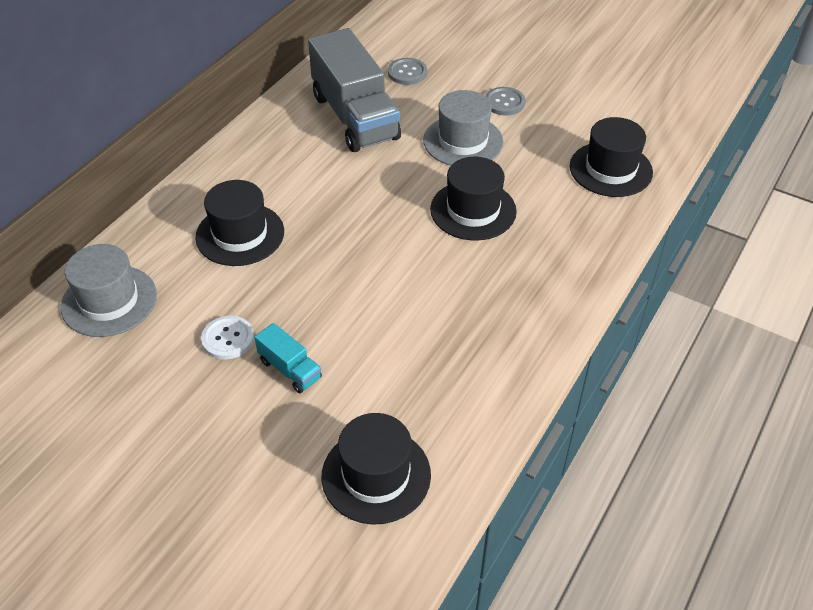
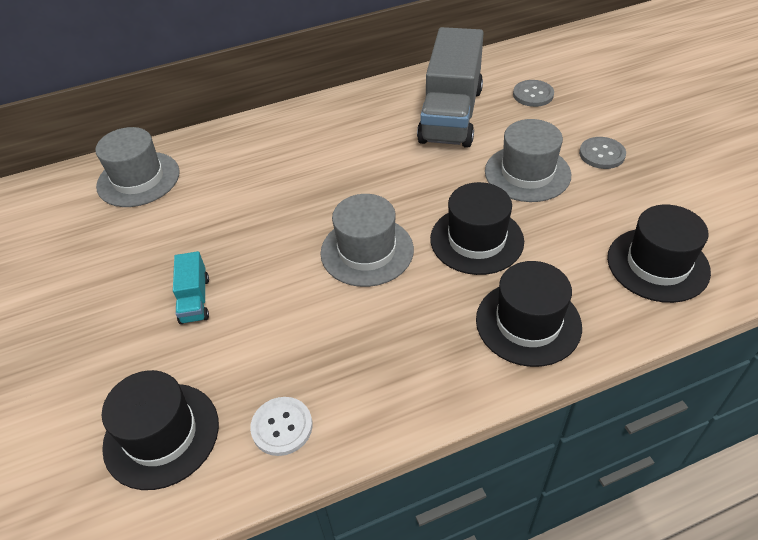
camera: 40 degrees right, 0 degrees up
black hat [195,180,284,266] -> black hat moved to [476,261,582,367]
white button [201,316,254,360] -> white button moved to [250,397,313,456]
none -> grey hat [320,194,414,287]

